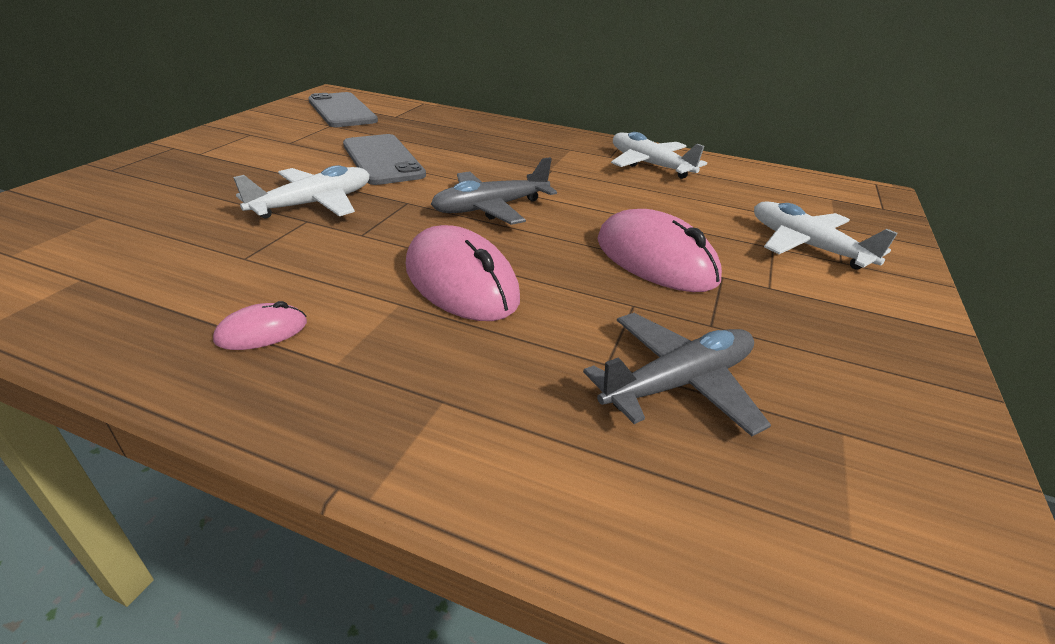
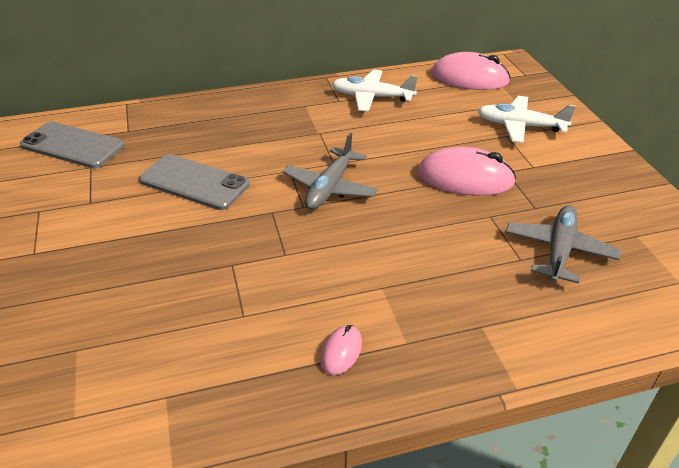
camera: 35 degrees left, 5 degrees up
white plane [233,165,370,219] -> none
pink mouse [406,225,520,321] -> pink mouse moved to [431,52,511,90]

